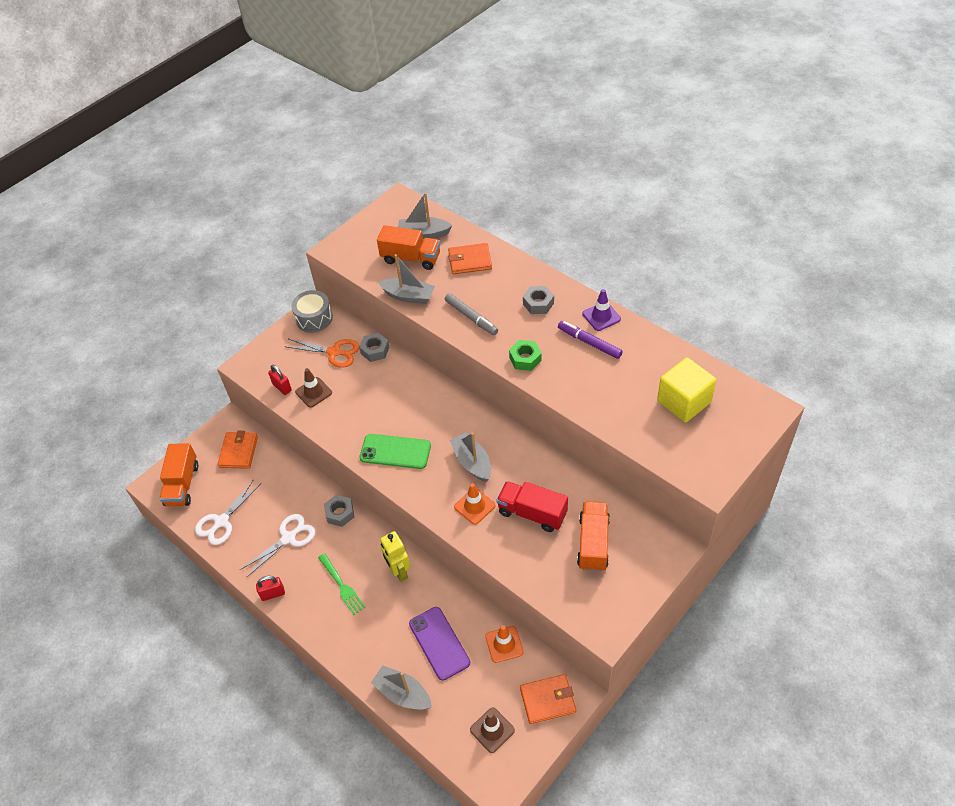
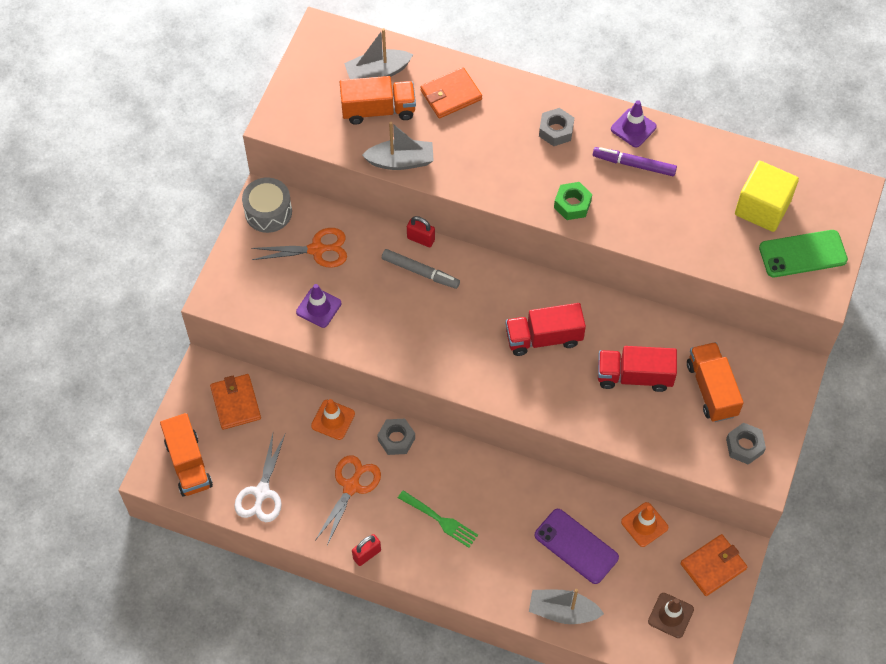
camera: 25 degrees left, 10 degrees up
white scissors [240,514,315,578] -> orange scissors [316,455,381,546]
red padlock [268,365,292,395] -> red padlock moved to [407,216,435,247]
brown traffic cone [295,368,332,408] -> purple traffic cone [296,284,341,328]
grey nut [359,333,390,362] -> grey nut moved to [726,423,766,465]
green phone [359,434,431,469] -> green phone moved to [759,230,848,277]
yellow robot [380,531,410,582] -> none
grey marker [445,293,498,335] -> grey marker moved to [382,249,460,289]
grey boat [450,432,491,482] -> red truck [506,303,586,356]
orange traffic cone [454,483,495,525] -> orange traffic cone moved to [311,399,355,440]

